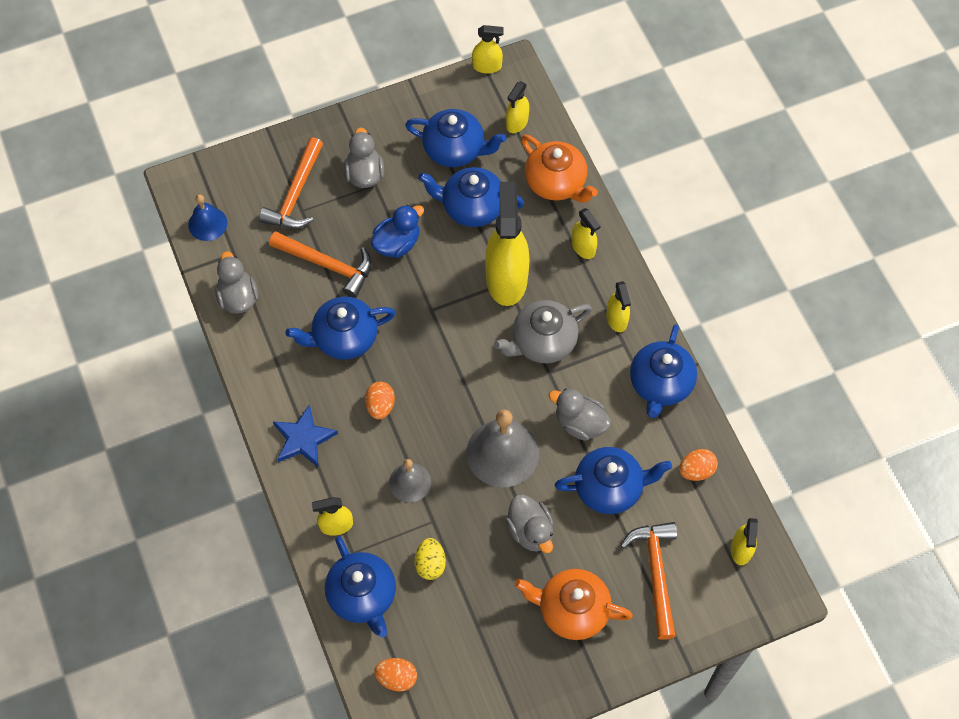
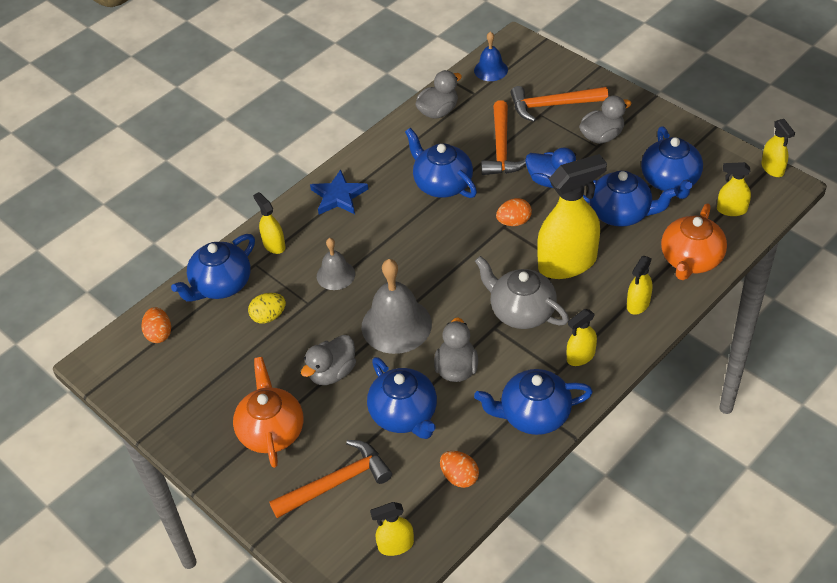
camera: 70 degrees right, 15 degrees down
orange egg [365,382,395,420] -> orange egg moved to [496,198,532,226]
blue teapot [418,167,524,227] -> blue teapot turned 120 degrees clockwise [583,171,678,227]

